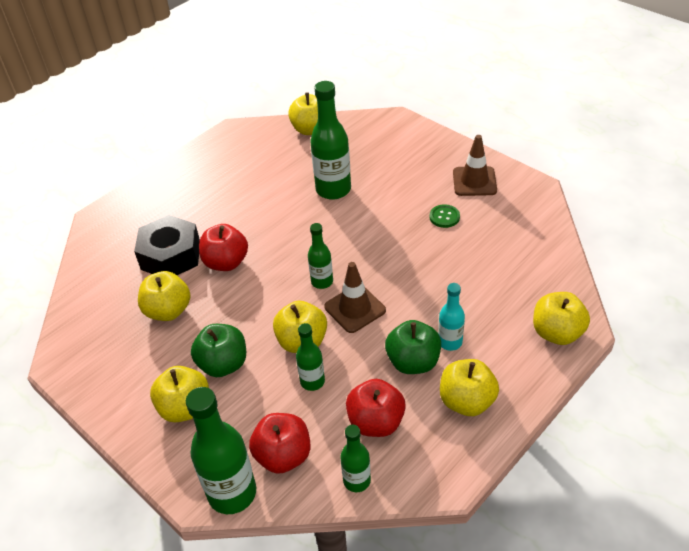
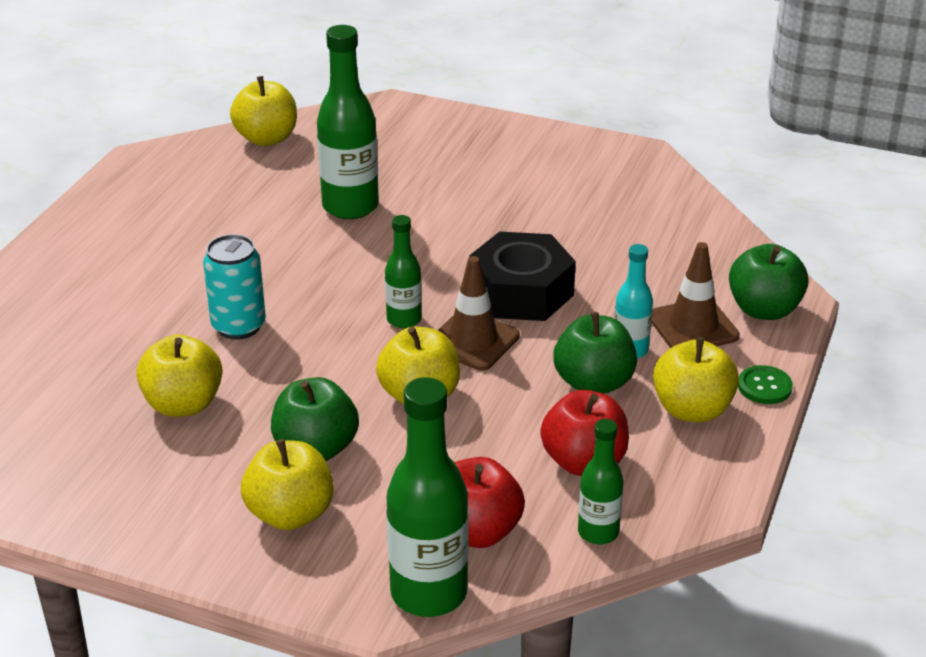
camera: 25 degrees left, 10 degrees down
black nut [134,215,200,275] -> black nut moved to [469,231,576,321]
red apple [199,224,248,271] -> turquoise can [203,234,266,340]
green bottle [296,323,325,391] -> none
green button [429,204,460,228] -> green button moved to [738,365,793,404]
brown traffic cone [453,135,497,196] -> brown traffic cone moved to [652,242,740,348]
yellow apple [533,292,590,345] -> green apple [729,244,809,320]

